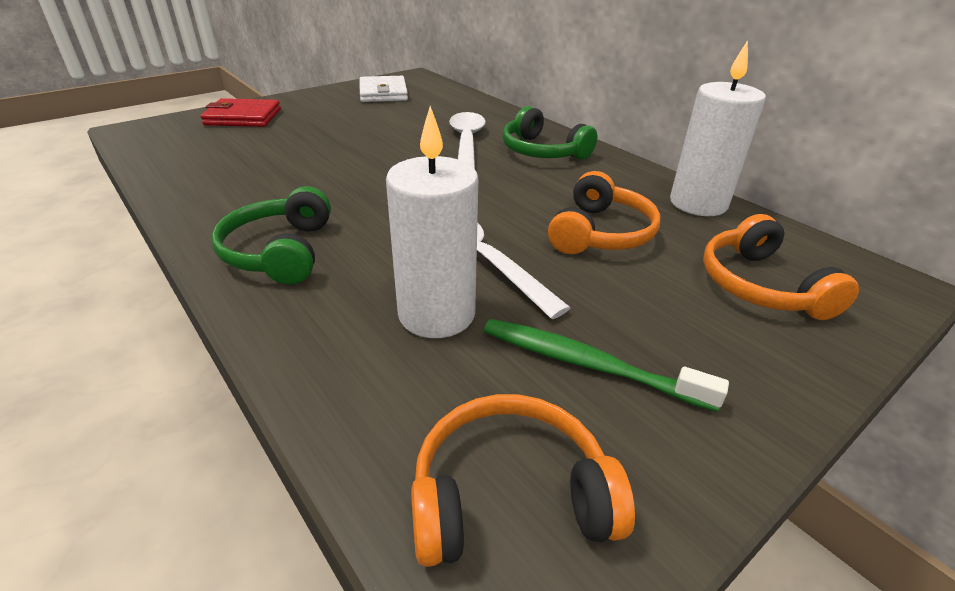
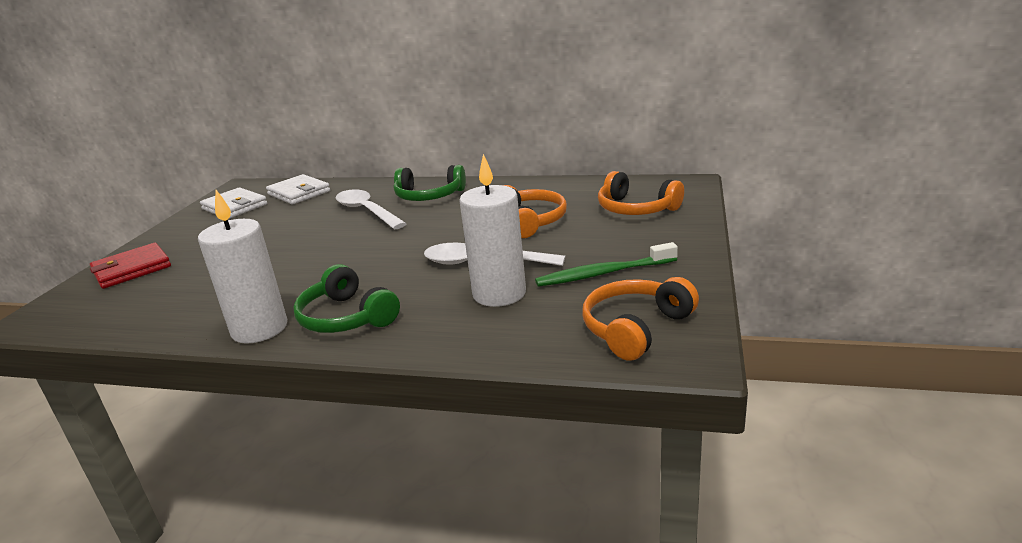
camera: 35 degrees left, 10 degrees down
white candle [670,40,766,216] -> white candle moved to [198,190,287,344]
none -> white wallet [266,174,330,205]

